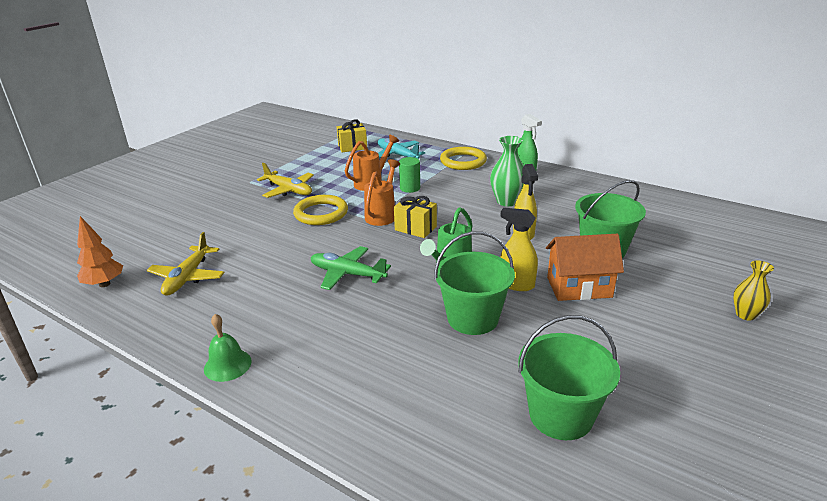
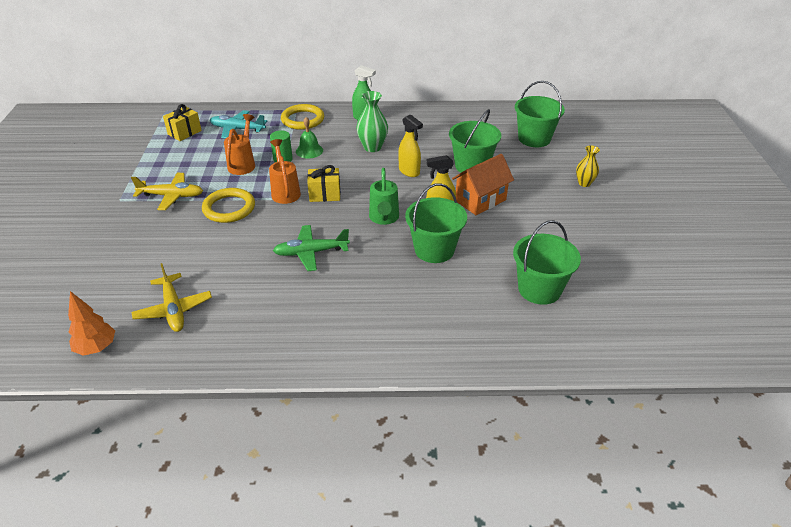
camera: 35 degrees left, 10 degrees up
green bell [204,314,252,382] -> green bell moved to [296,117,323,159]
none -> green bucket [515,81,565,147]

